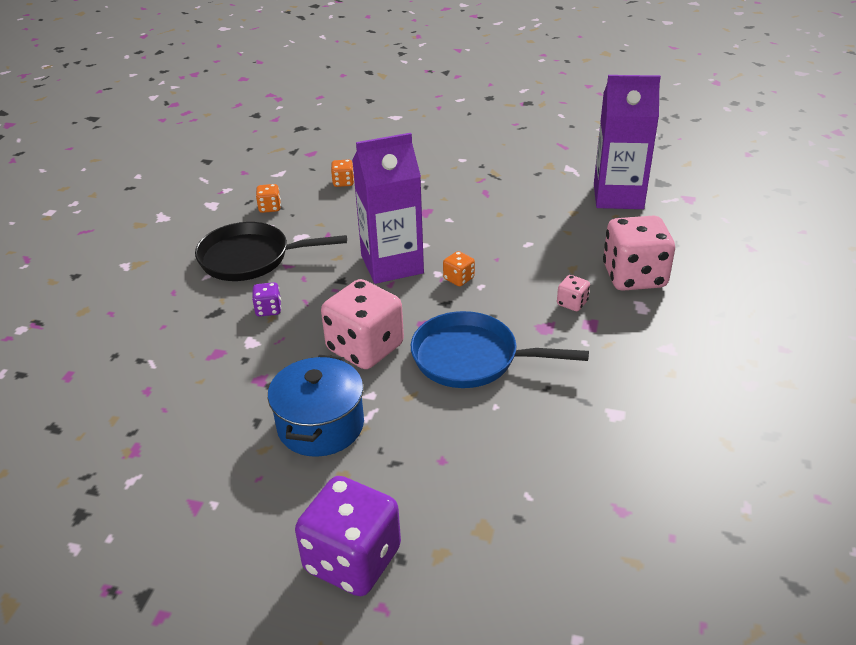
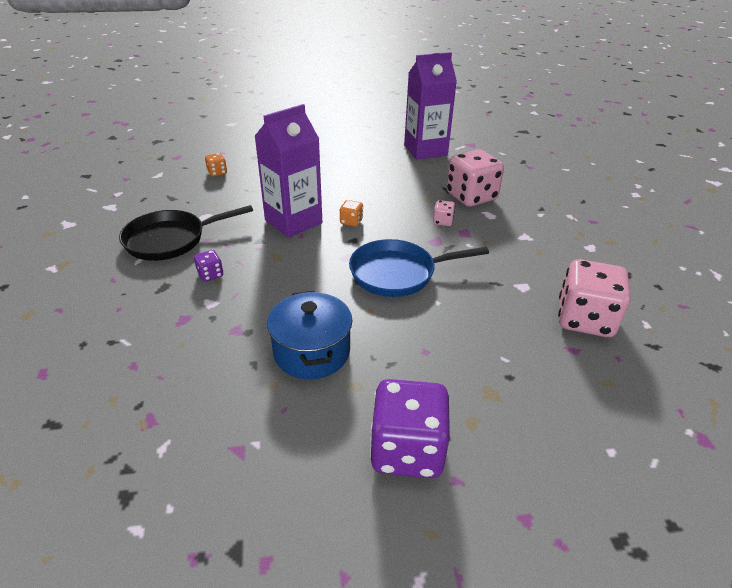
camera: 25 degrees left, 0 degrees up
orange dice [256,184,281,213] -> none
pink dice [321,279,404,369] -> pink dice moved to [558,259,631,337]

